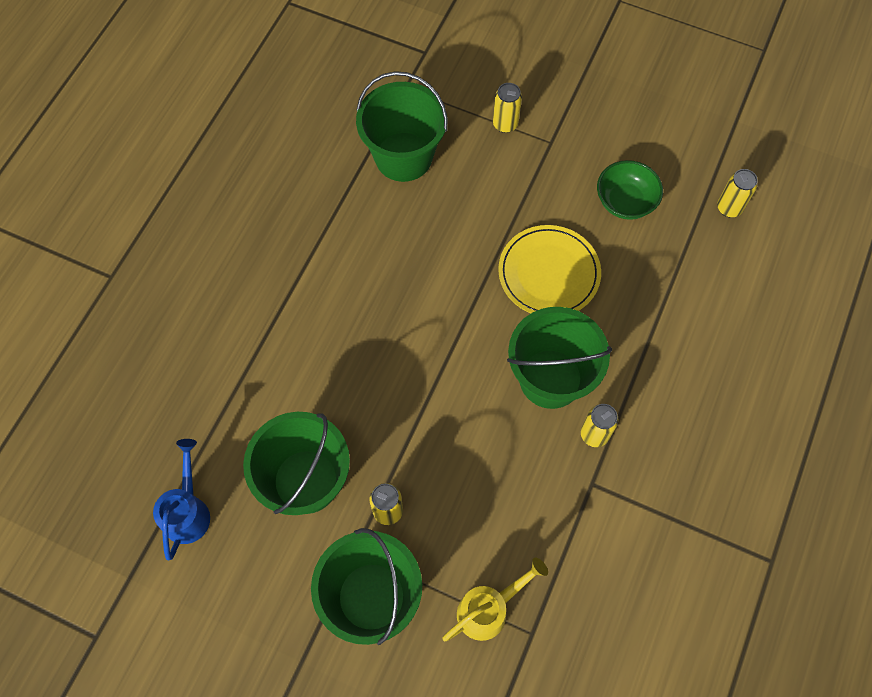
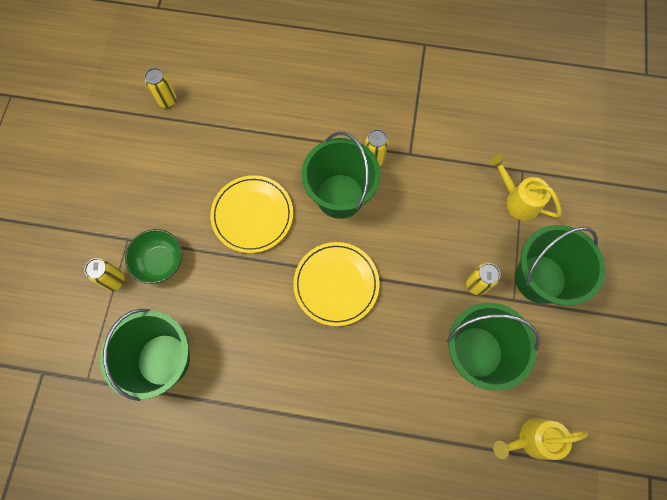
camera: 105 degrees left, 5 degrees up
blue watering can [153,439,210,560] -> yellow watering can [493,418,588,460]
green bowl [597,160,663,220] -> green bowl moved to [125,229,182,284]
none -> yellow plate [293,242,380,326]

